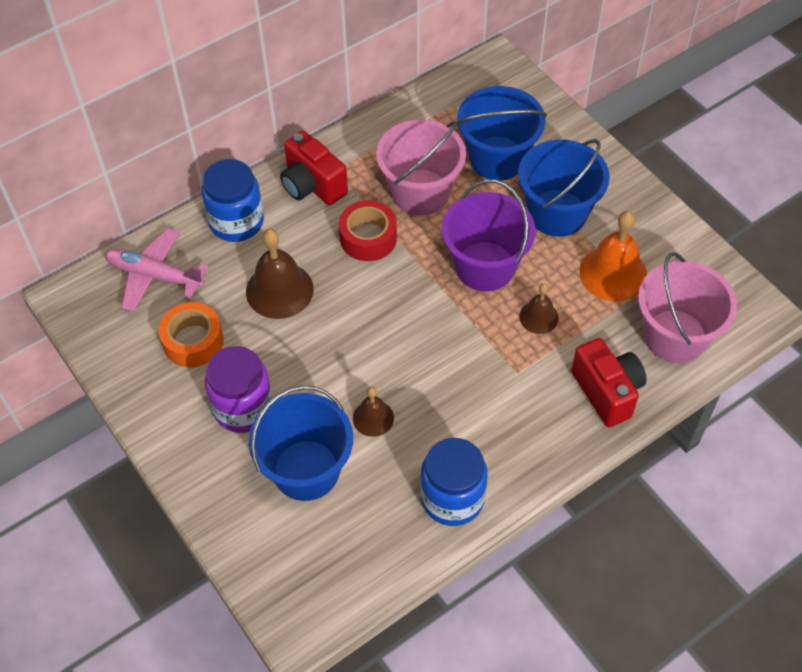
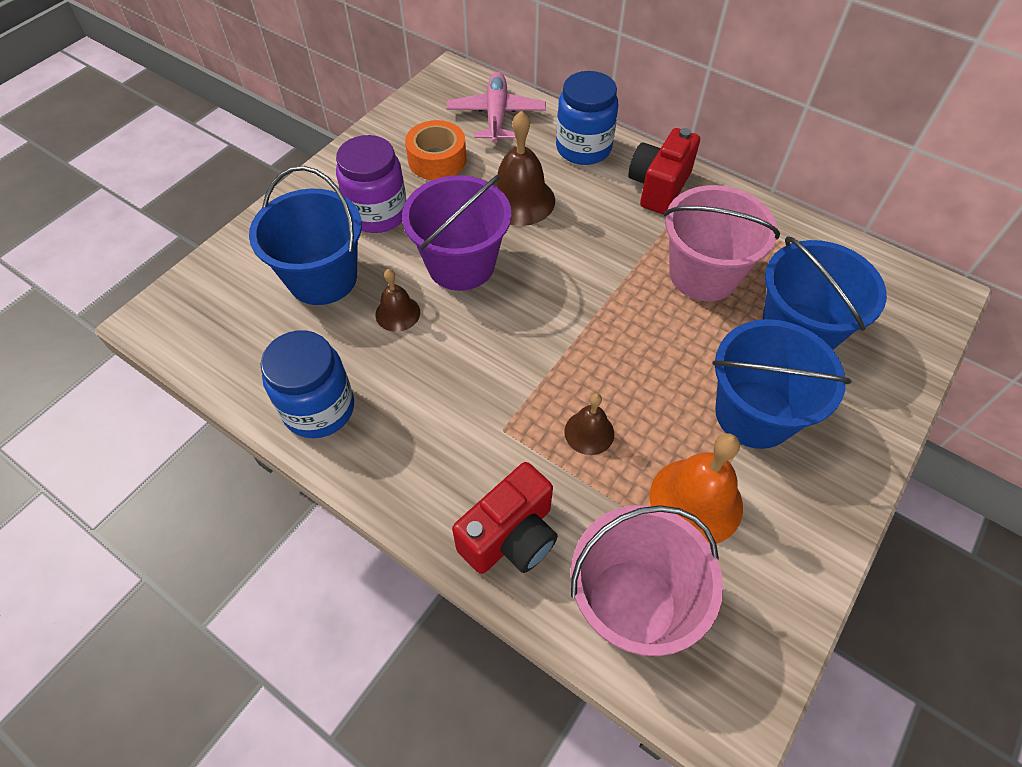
camera: 70 degrees right, 0 degrees up
red tape [339,200,397,261] -> none
purple bucket [442,180,536,291] -> purple bucket moved to [402,174,511,291]

